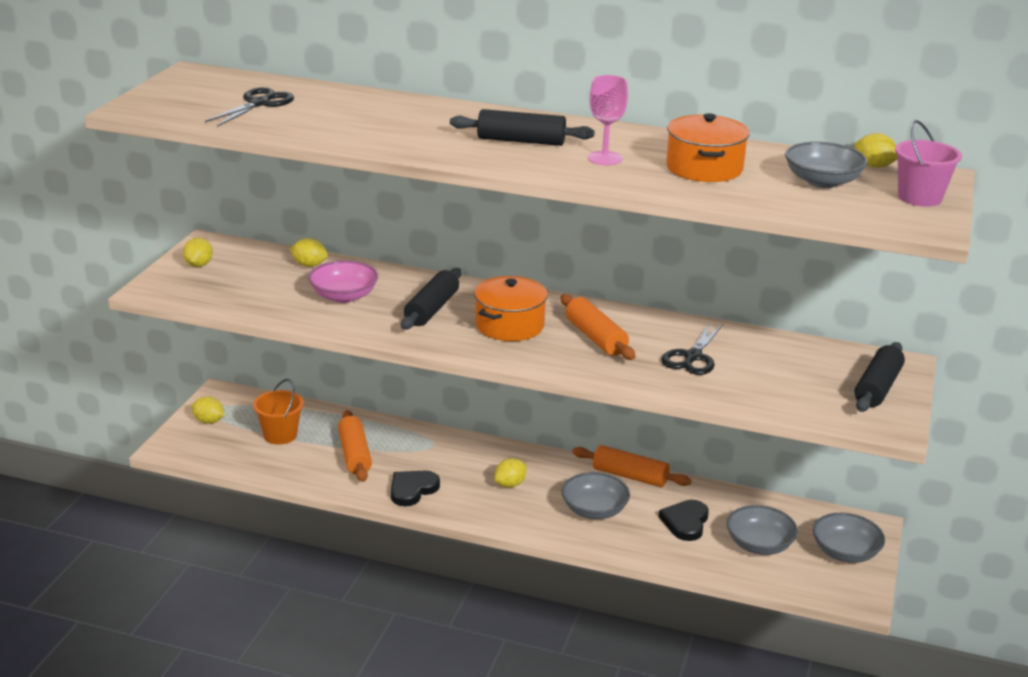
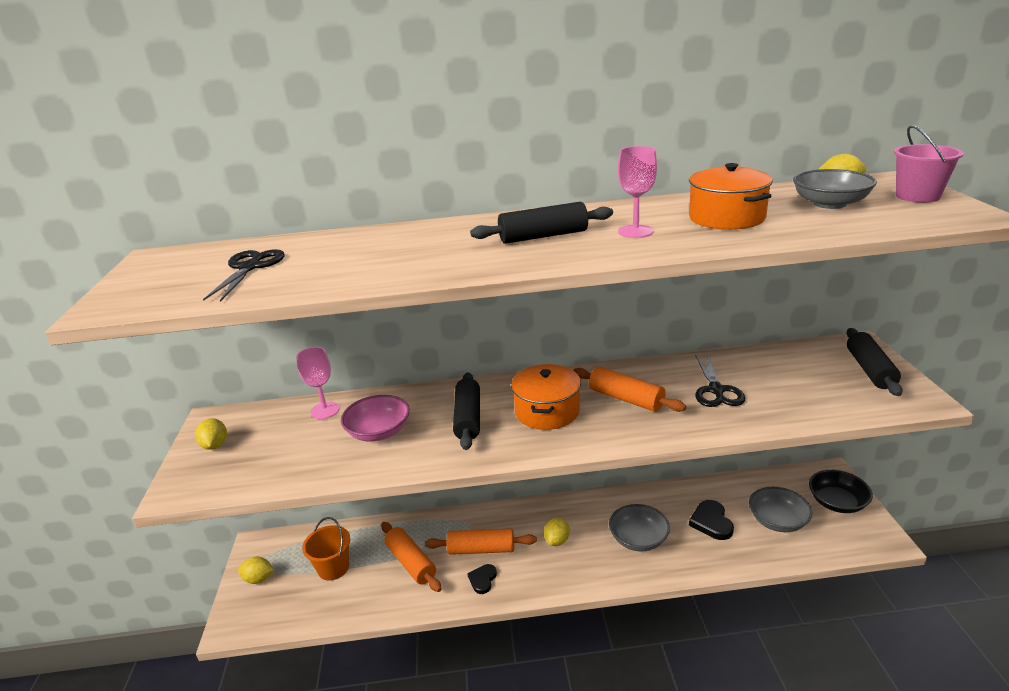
camera: 20 degrees left, 0 degrees up
yellow lemon [290,238,328,267] -> pink goblet [296,347,340,419]
black heart [391,471,440,506] -> black heart [467,564,497,594], size x0.65
orange rolling pin [572,445,692,487] -> orange rolling pin moved to [425,528,537,555]
grey bowl [813,513,885,563] -> black bowl [809,470,873,513]

